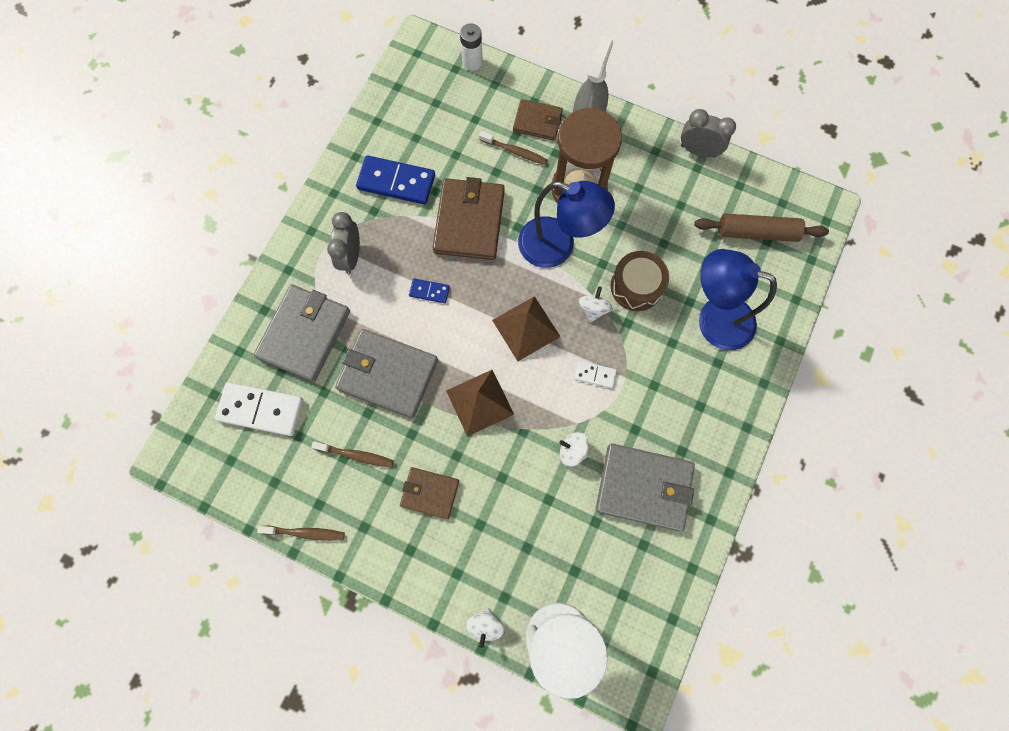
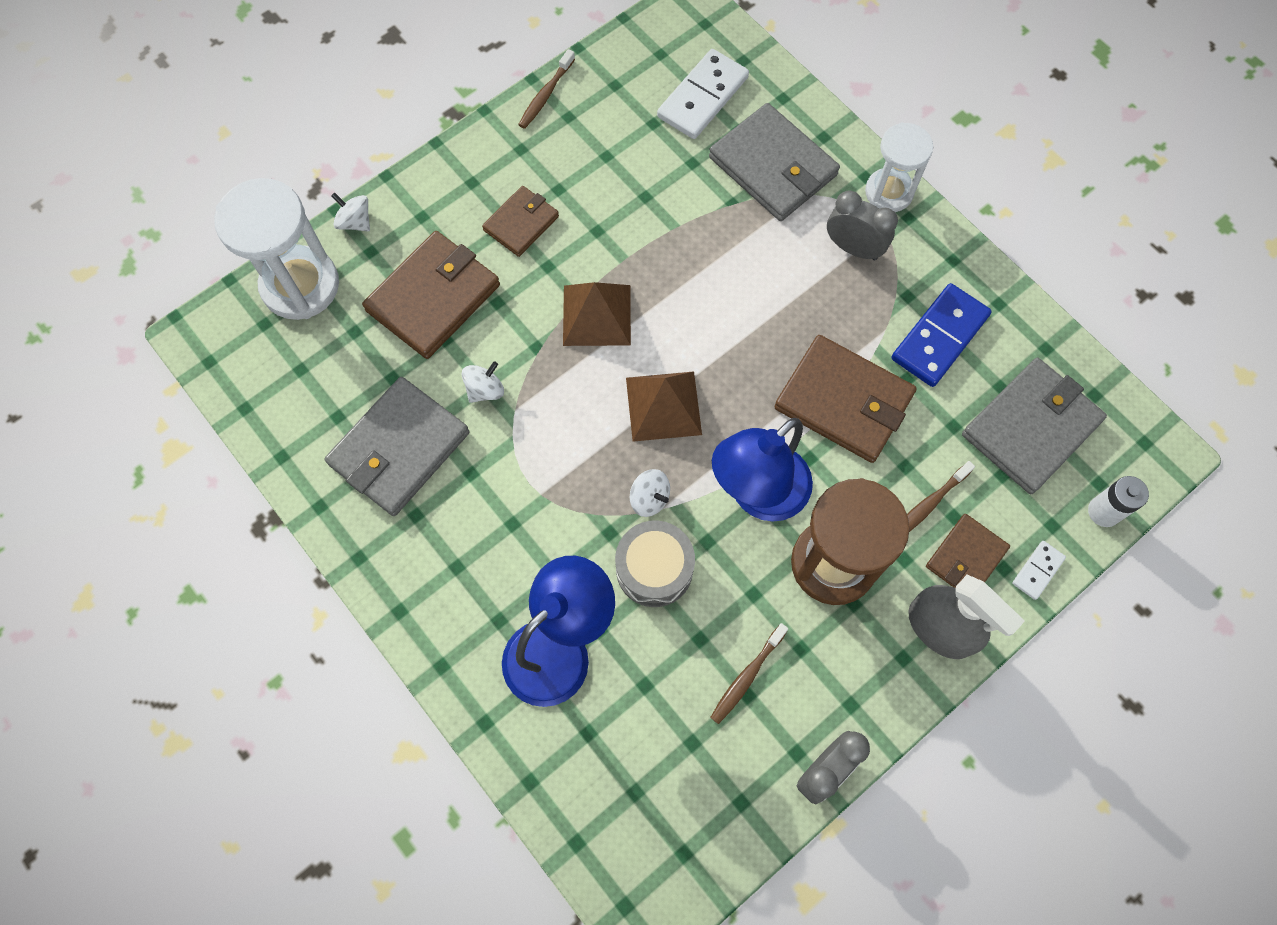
camera: 115 degrees right, 5 degrees down
brown toothbrush [311,441,394,468] -> brown toothbrush moved to [710,623,788,724]
grey wallet [335,329,438,419] -> grey wallet moved to [962,358,1107,494]
blue domino [409,278,450,303] -> none
white domino [575,361,617,388] -> white domino moved to [1012,541,1066,600]
brown drum [611,251,669,311] -> grey drum [615,520,695,607]
brown rolling pin [694,213,829,242] -> none
none -> brown wallet [362,231,500,359]
none -> white hourglass [865,122,933,212]

